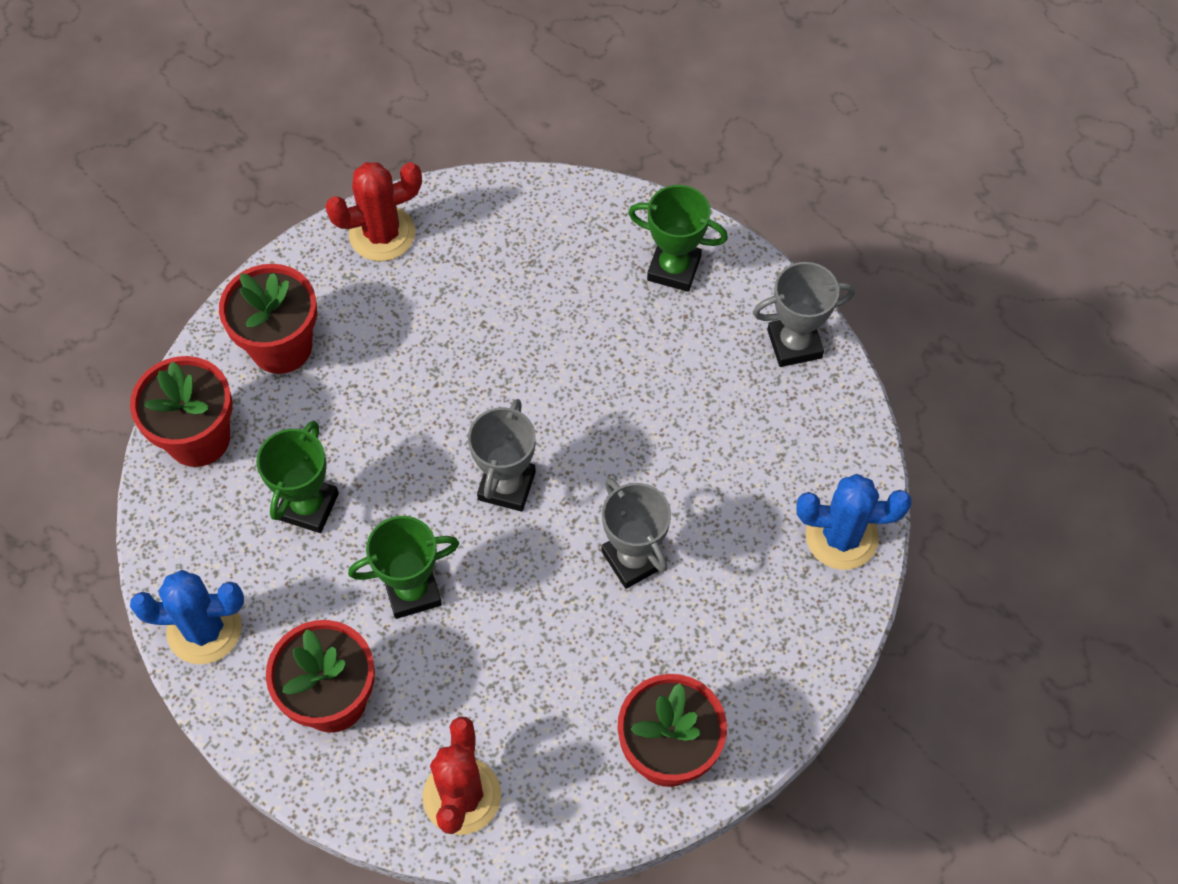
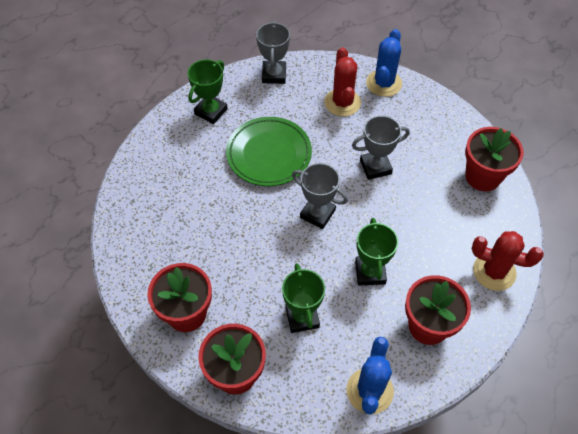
camera: 75 degrees left, 5 degrees down
green trophy [256,420,339,533] -> green trophy turned 45 degrees clockwise [282,263,325,333]
red cactus [325,162,422,261] -> red cactus moved to [324,47,361,116]
none -> green plate [226,117,312,186]

